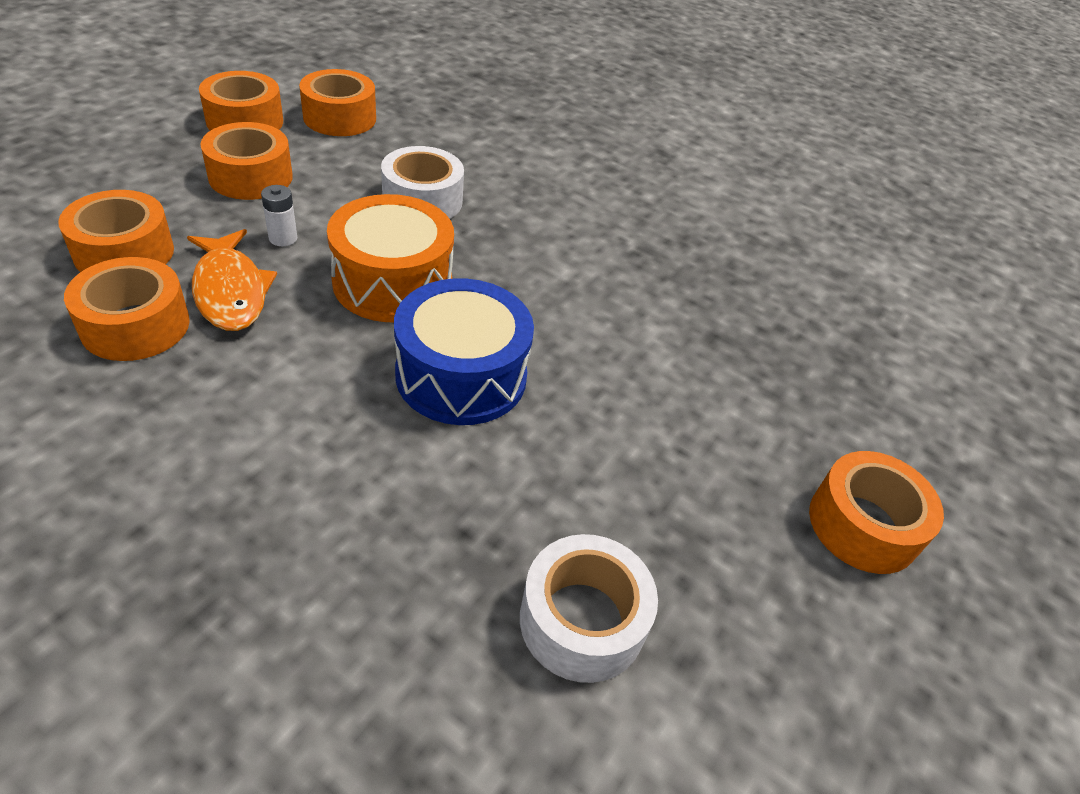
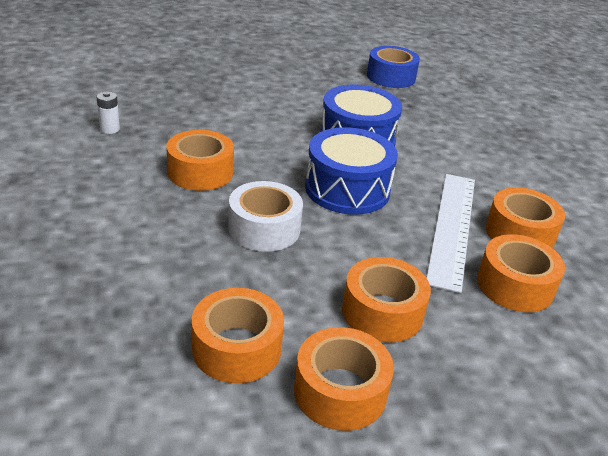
camera: 135 degrees left, 10 degrees down
orange fish [187,229,277,331] -> white ruler [426,174,475,293]
white battery [261,185,297,246] -> white battery moved to [97,92,120,134]
orange drum [327,194,454,322] -> blue drum [305,127,398,215]
white tape [520,534,658,683] -> blue tape [367,46,420,88]
orange tape [809,451,944,574] -> orange tape moved to [167,130,234,191]

